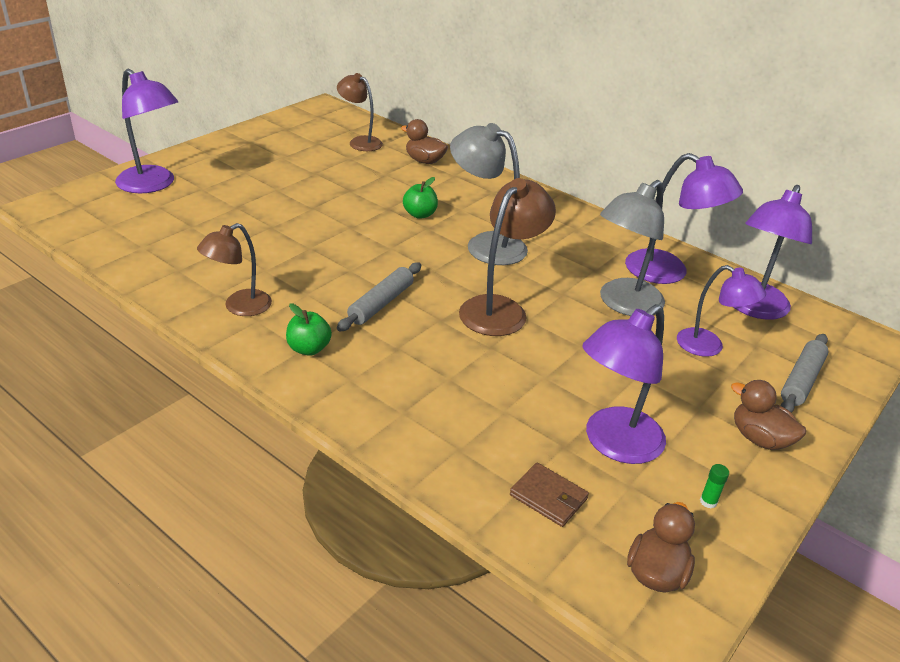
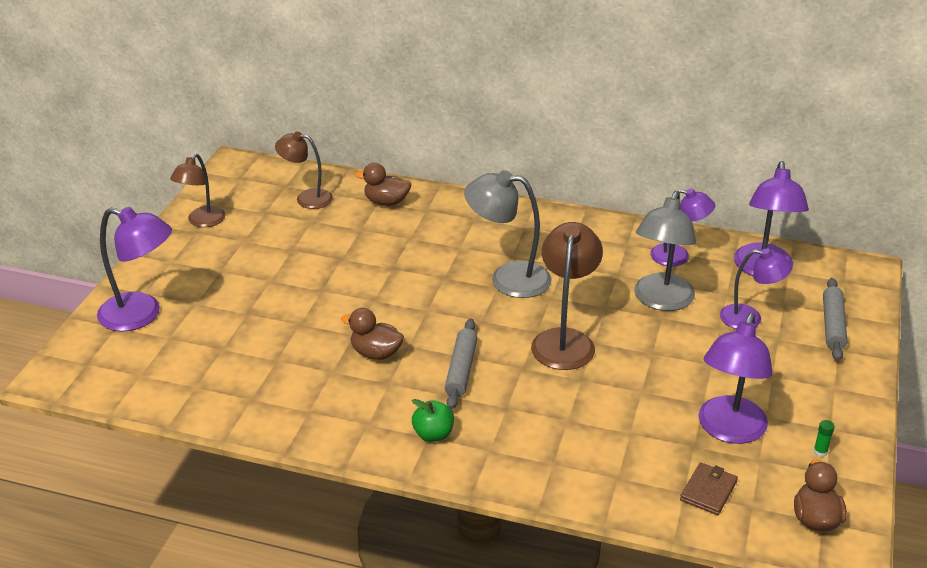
camera: 20 degrees left, 0 degrees up
brown lamp [197,223,272,316] -> brown lamp moved to [170,154,225,227]
green apple [403,177,438,219] -> none
brown wallet [510,463,589,527] -> brown wallet turned 75 degrees counterclockwise [680,462,738,515]
purple lamp [625,153,743,284] -> purple lamp [650,188,715,266], size x0.66
brown duck [731,380,806,450] -> brown duck moved to [341,308,404,360]

